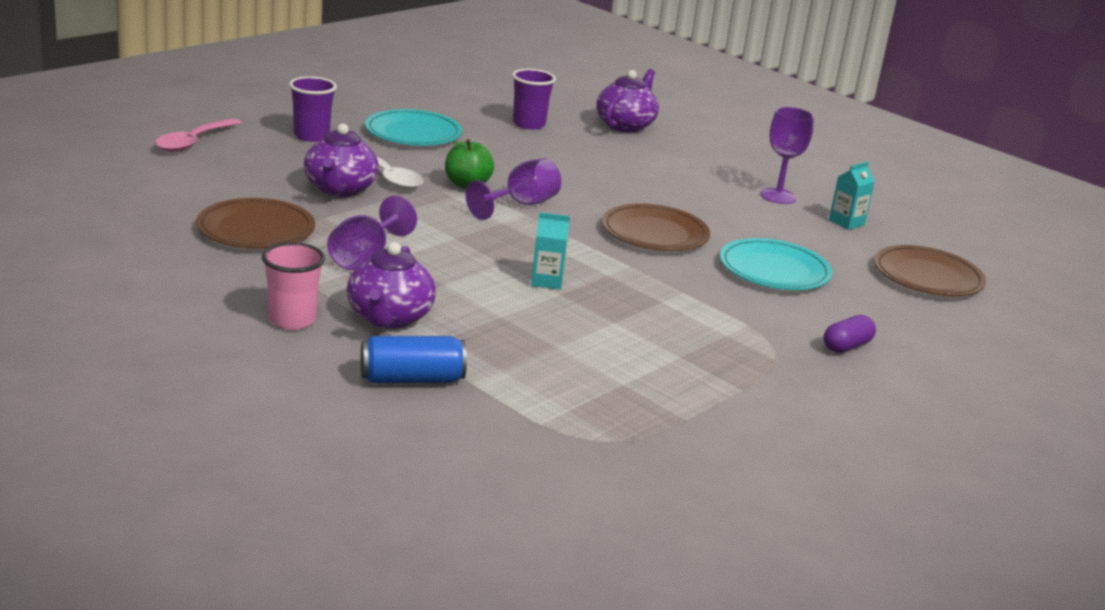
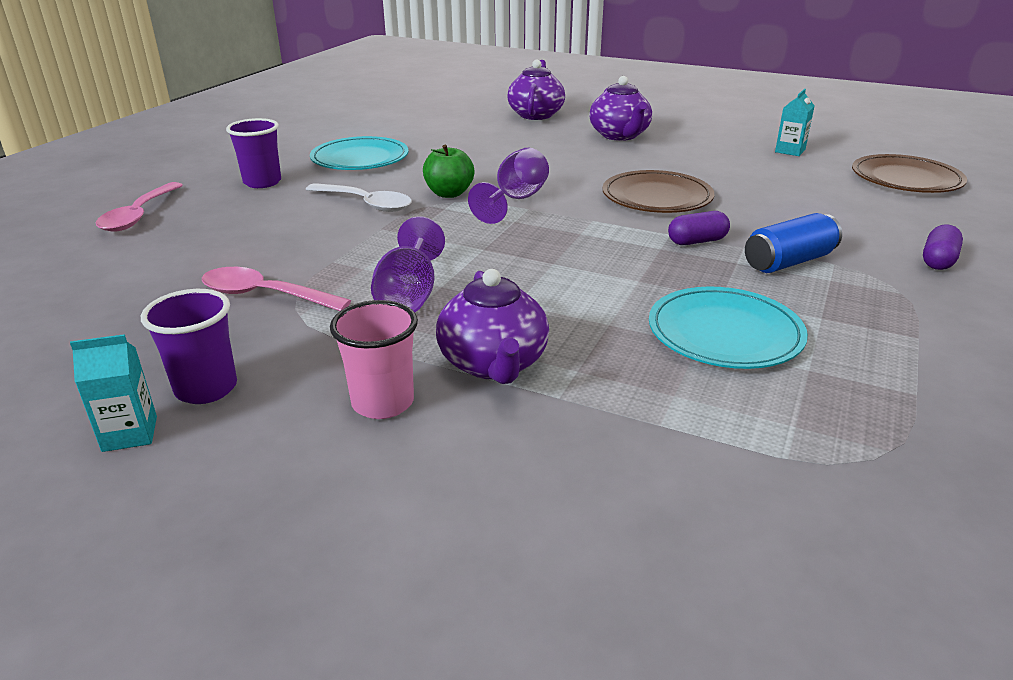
camera: 15 degrees left, 5 degrees up
brown plate [196,198,315,249] -> pink spoon [202,267,351,311]
purple teapot [304,123,379,197] -> purple teapot moved to [590,76,652,141]
blue can [361,336,467,383] -> blue can moved to [745,213,842,273]
purple cup [512,69,556,130] -> purple cup moved to [141,289,237,404]
turquoise carton [531,212,570,290] -> turquoise carton moved to [70,334,157,452]
turquoise plate [720,238,832,290] -> turquoise plate moved to [649,286,808,369]
purple goblet [760,107,814,204] -> none
none -> purple capsule [668,211,730,245]

